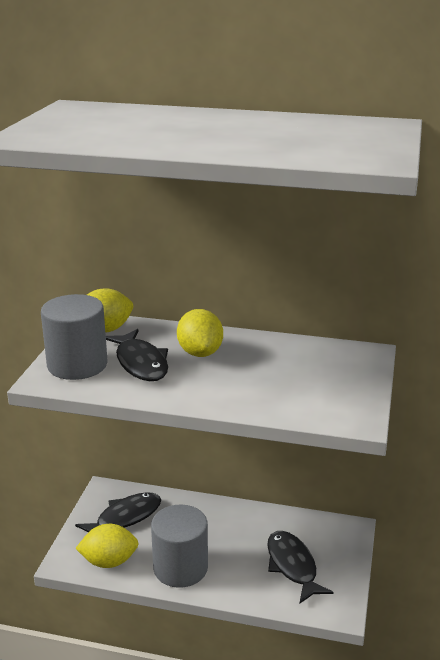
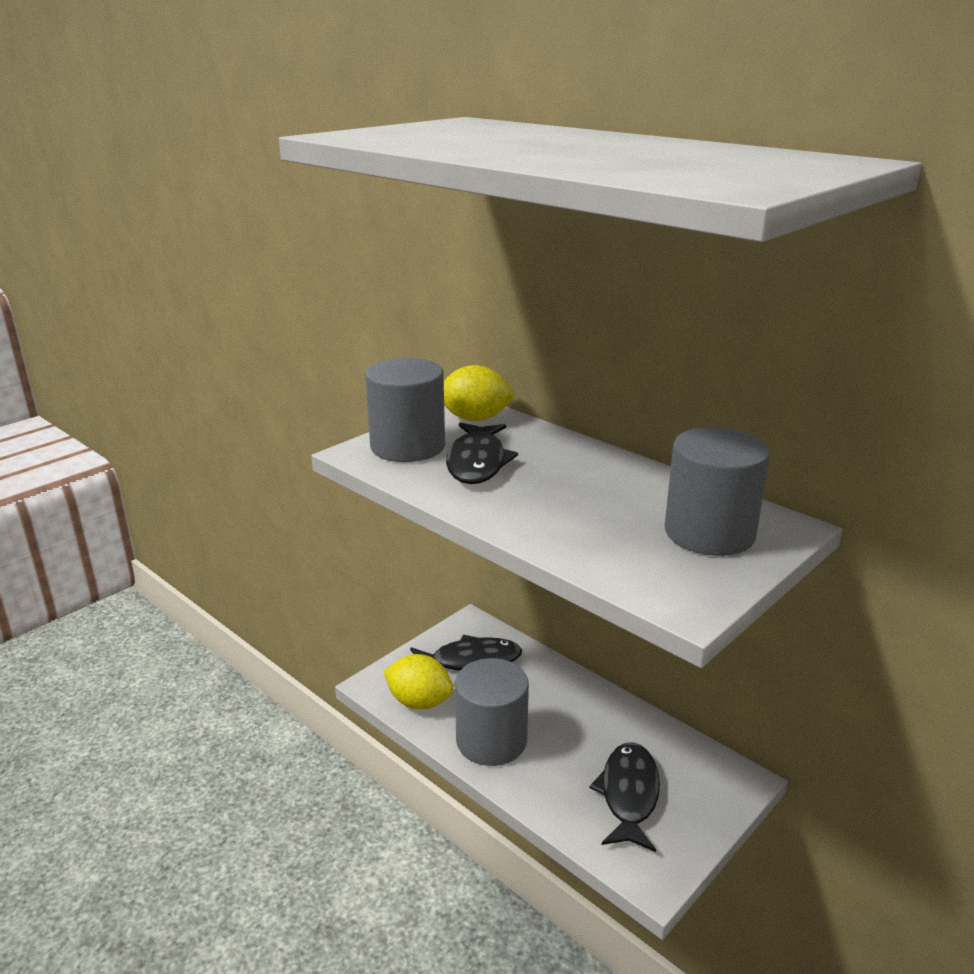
camera: 30 degrees right, 0 degrees up
yellow lemon [177,309,223,357] -> none
none -> grey cylinder [665,427,770,556]

